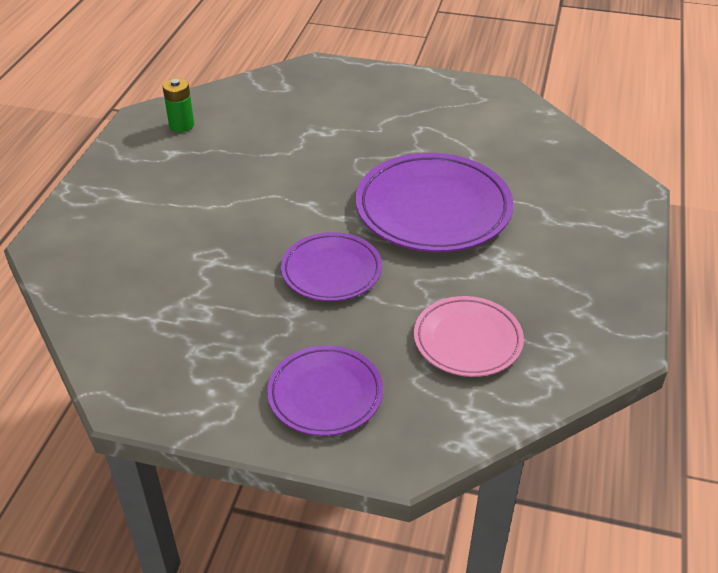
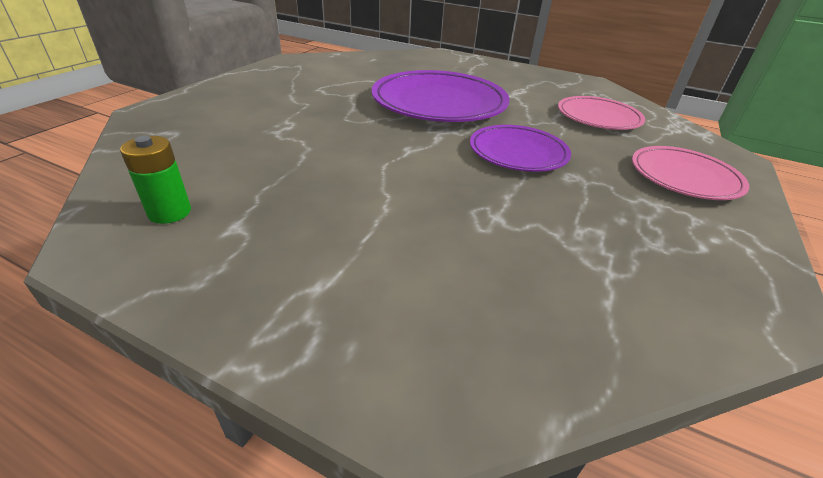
camera: 80 degrees left, 5 degrees down
purple plate [267,345,383,436] -> pink plate [632,146,749,200]

